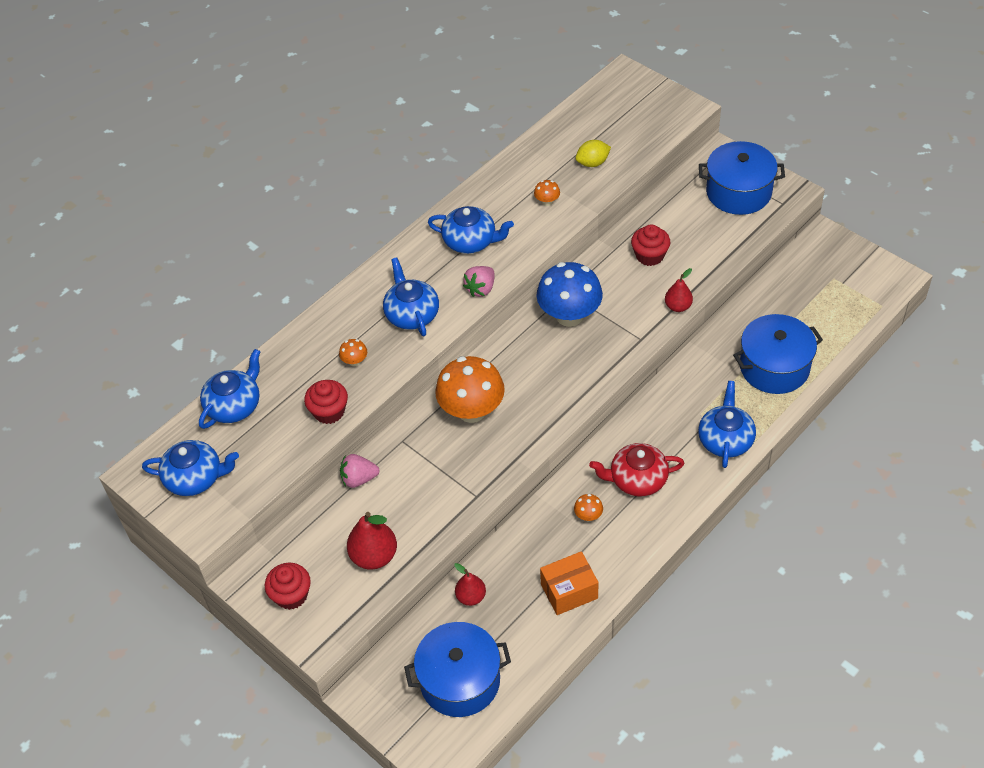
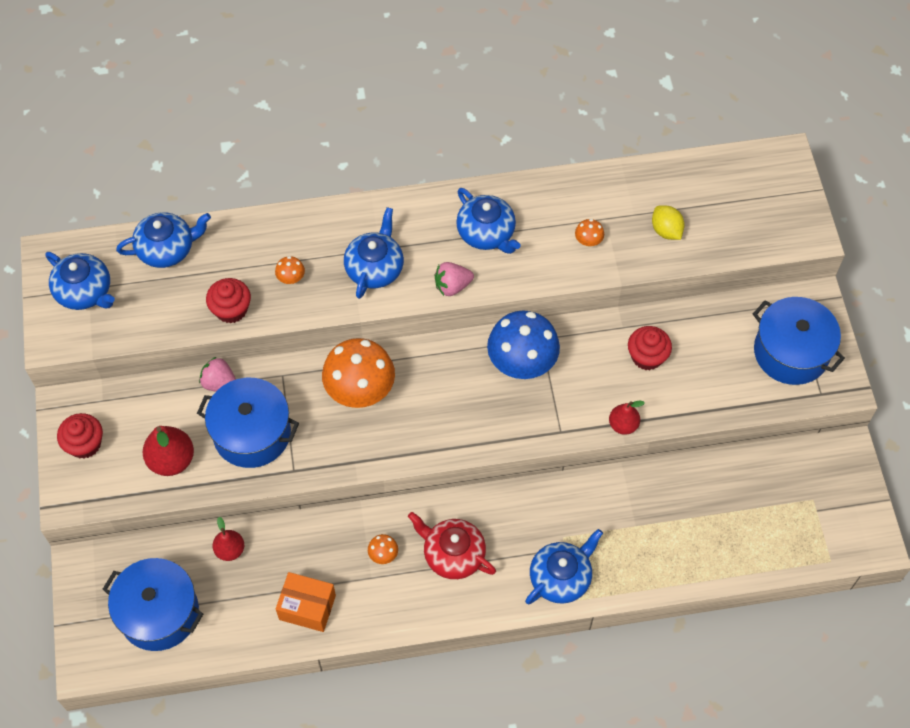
camera: 35 degrees right, 10 degrees up
yellow lemon [576,140,611,167] -> yellow lemon turned 45 degrees clockwise [652,205,685,240]
blue pot [733,314,823,394] -> blue pot moved to [197,378,299,468]

